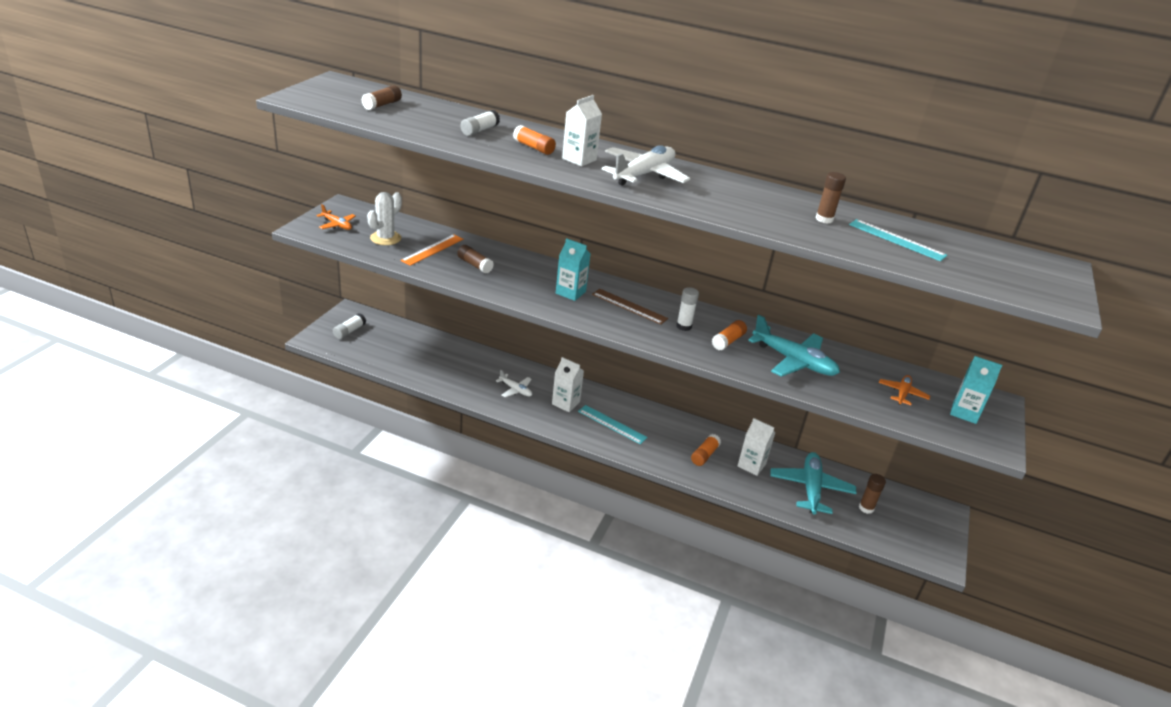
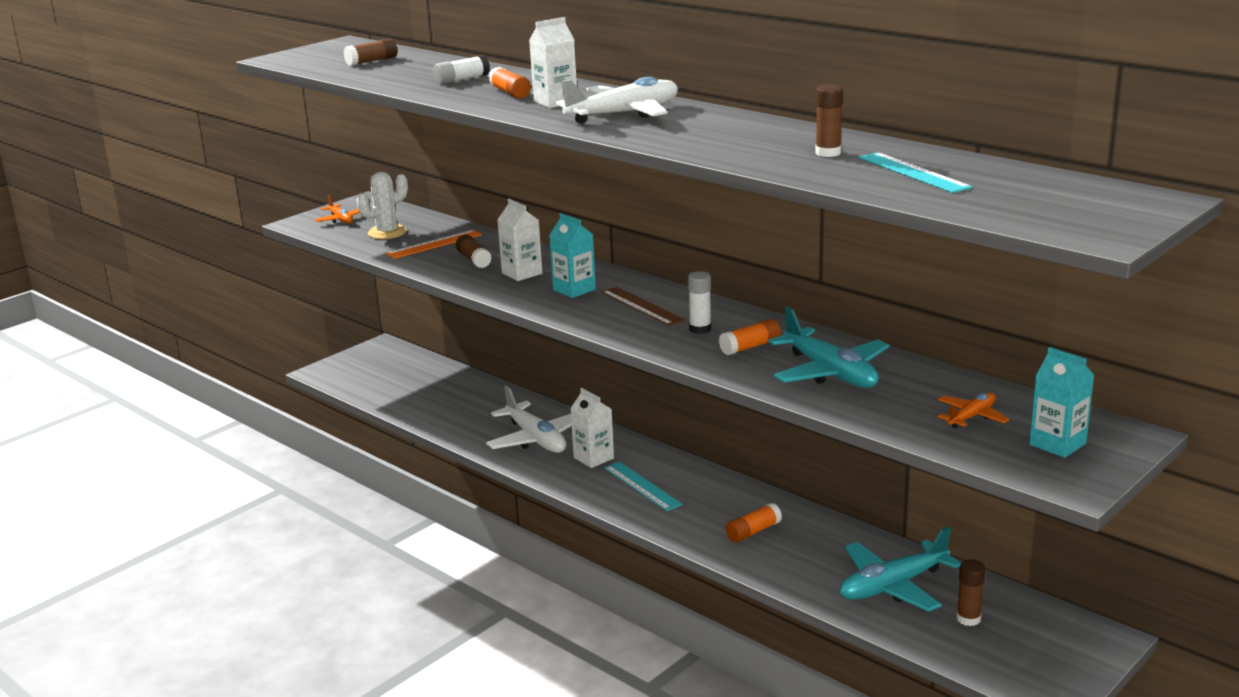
camera: 25 degrees right, 10 degrees down
white glue stick [333,313,366,339] -> none
white plane [496,369,532,397] -> white plane [486,386,572,453], size x1.90
white carton [737,418,775,476] -> white carton moved to [497,199,542,281]
turquoise plane [770,452,857,515] -> turquoise plane turned 150 degrees counterclockwise [840,527,961,612]

